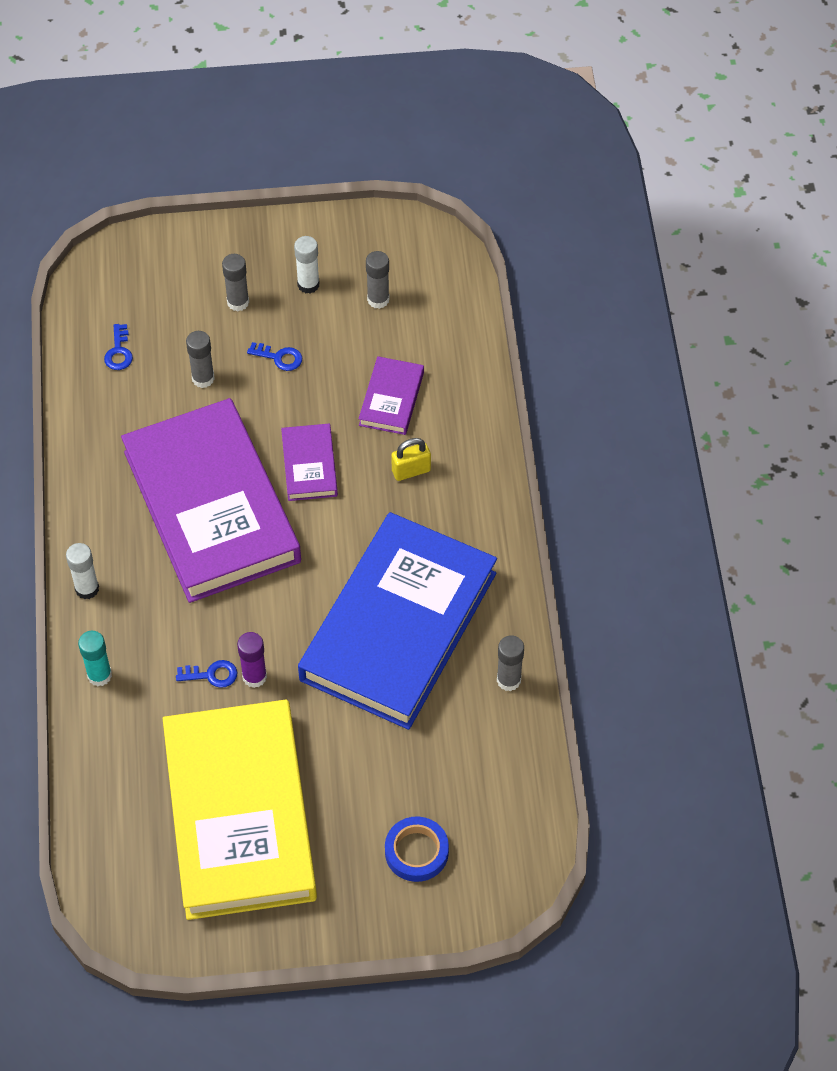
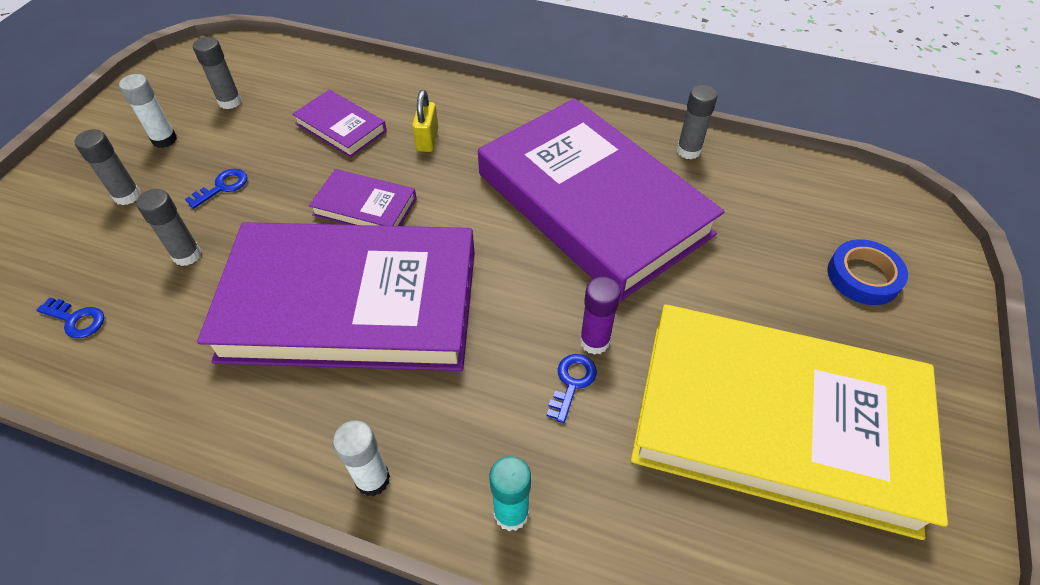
camera: 65 degrees left, 5 degrees down
blue book [298,512,497,730] -> purple book [478,98,725,302]

